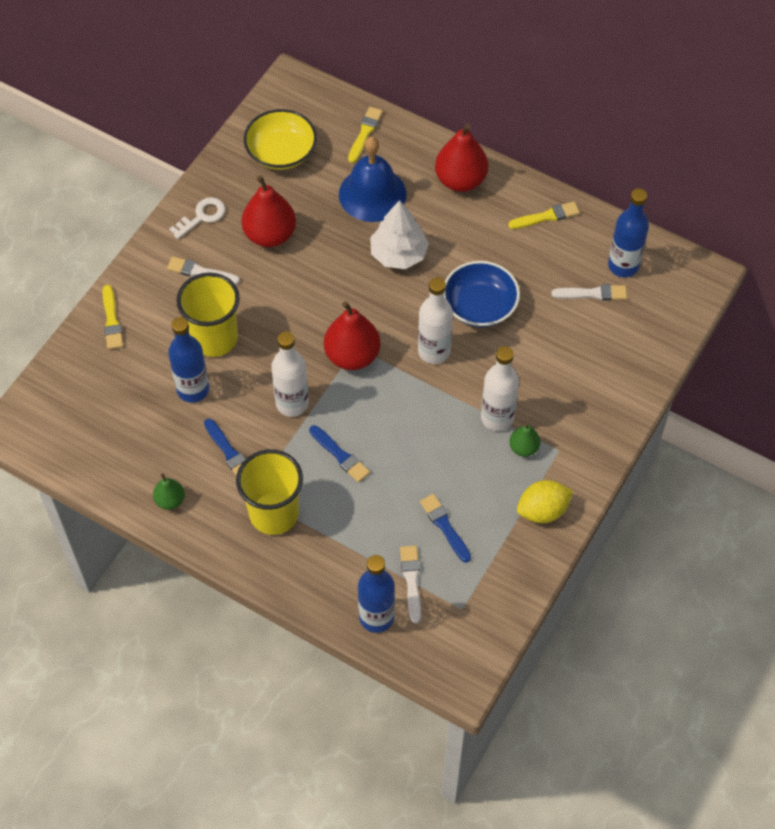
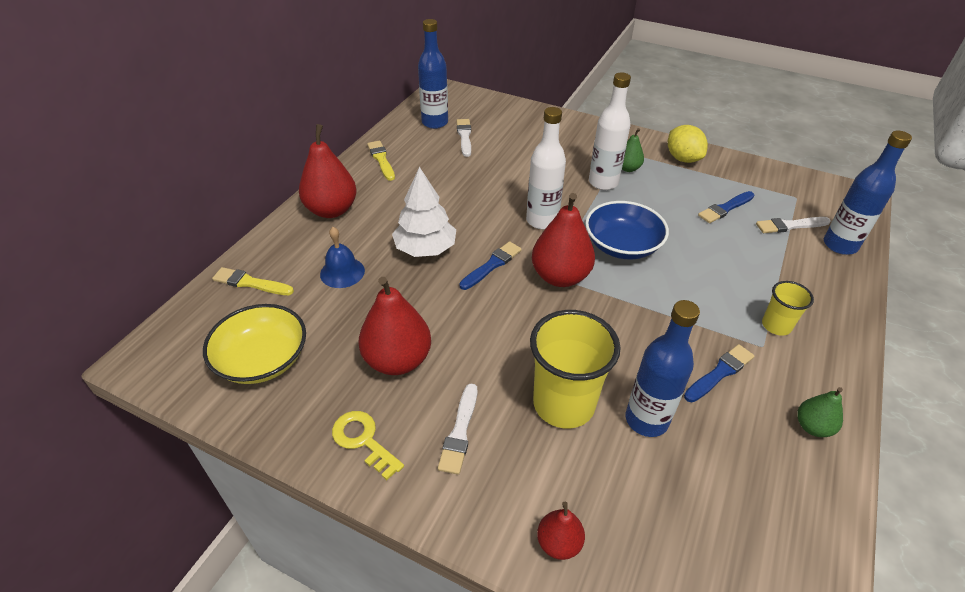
camera: 95 degrees left, 15 degrees down
yellow brush [102,285,123,349] -> red pear [537,502,585,560]
white key [169,197,226,239] -> yellow key [332,411,404,480]
yellow cup [236,449,303,535] -> yellow cup [762,281,814,336], size x0.52
white bottle [271,331,309,417] -> none
blue brush [309,425,370,483] -> blue brush moved to [459,241,522,290]
blue bell [339,136,407,222] -> blue bell [320,227,365,288], size x0.57
blue bowl [444,261,520,327] -> blue bowl moved to [585,201,669,259]

